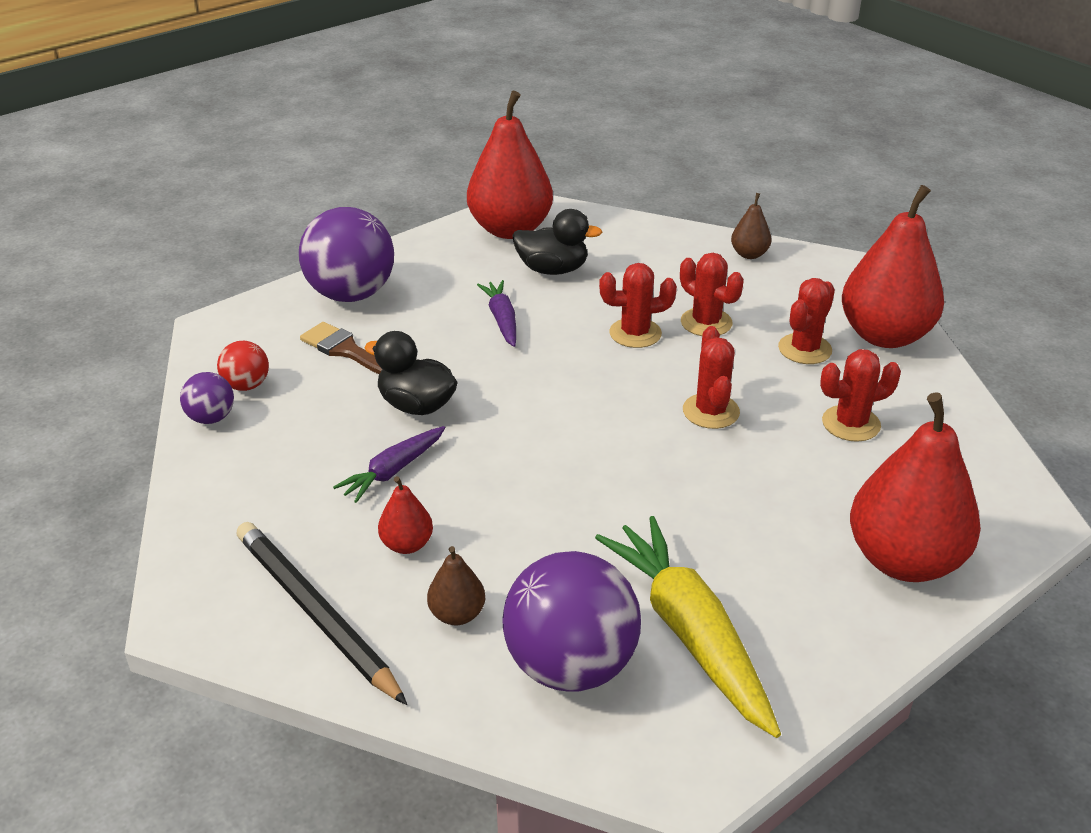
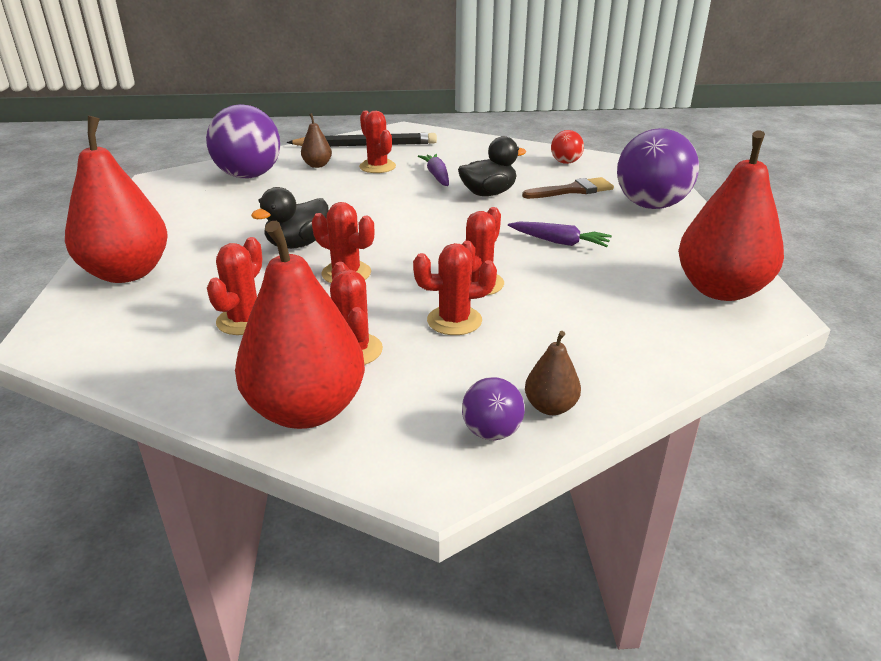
camera: 125 degrees right, 5 degrees down
purple ball [180,372,234,424] -> purple ball moved to [462,377,525,440]
red pear [378,476,433,554] -> red cactus [359,111,396,173]
black duck [512,209,602,275] -> black duck moved to [251,187,328,249]
yellow carrot [595,516,781,738] -> none

